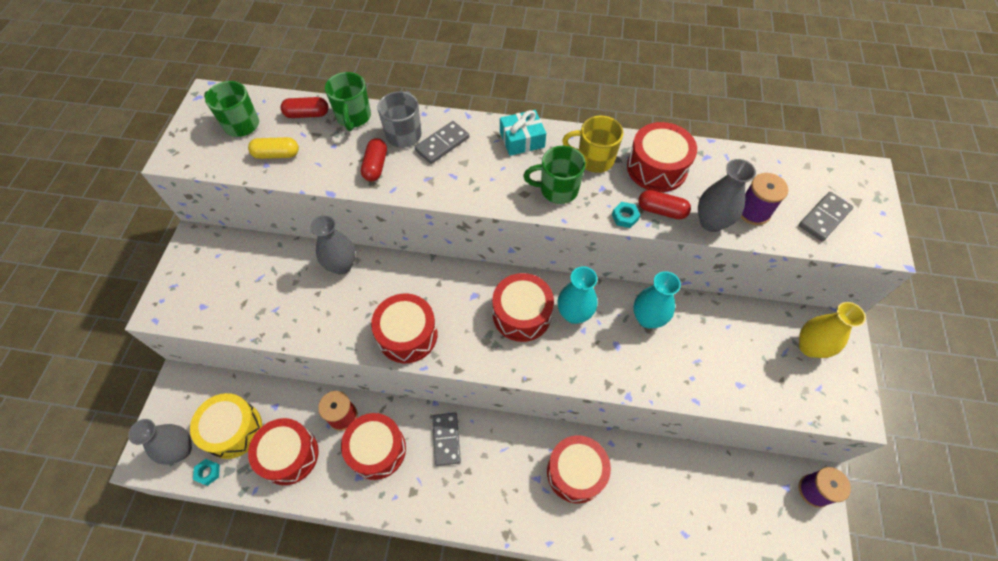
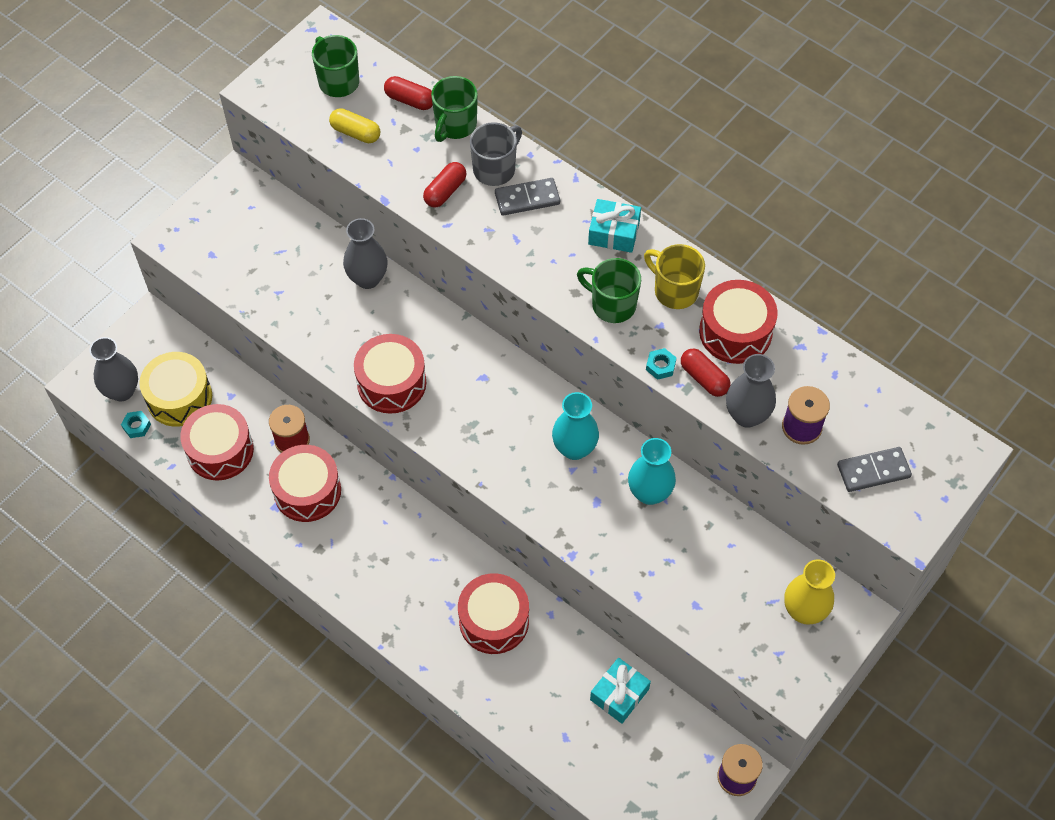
camera: 30 degrees right, 0 degrees up
grey domino [432,413,461,466] -> none
red drum [492,273,554,342] -> none
none -> turquoise gift [590,658,651,724]

